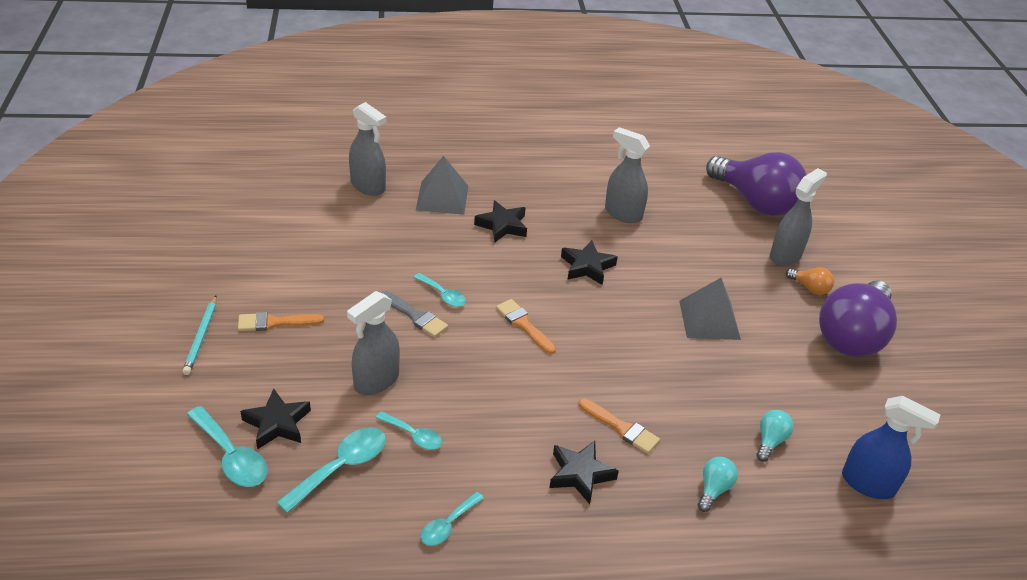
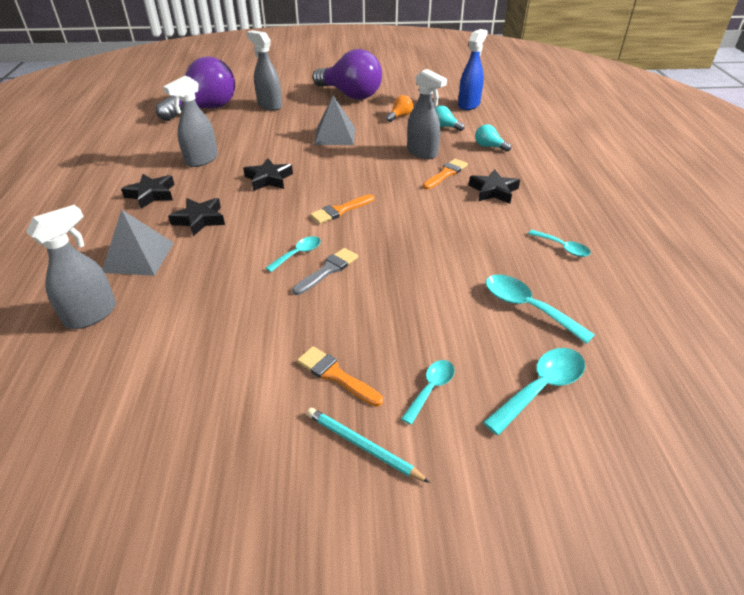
camera: 85 degrees left, 0 degrees up
turquoise pencil [182,296,217,375] -> turquoise pencil turned 150 degrees counterclockwise [307,408,430,483]
orange brush [238,312,324,331] -> orange brush turned 135 degrees clockwise [297,346,383,407]
black star [240,389,311,449] -> black star moved to [121,174,175,209]
grey spray bottle [347,291,400,395] -> grey spray bottle moved to [407,69,447,159]
turquoise spoon [375,411,442,450] -> turquoise spoon moved to [401,360,455,425]
orange light bulb [786,267,834,295] -> orange light bulb moved to [386,95,413,122]

